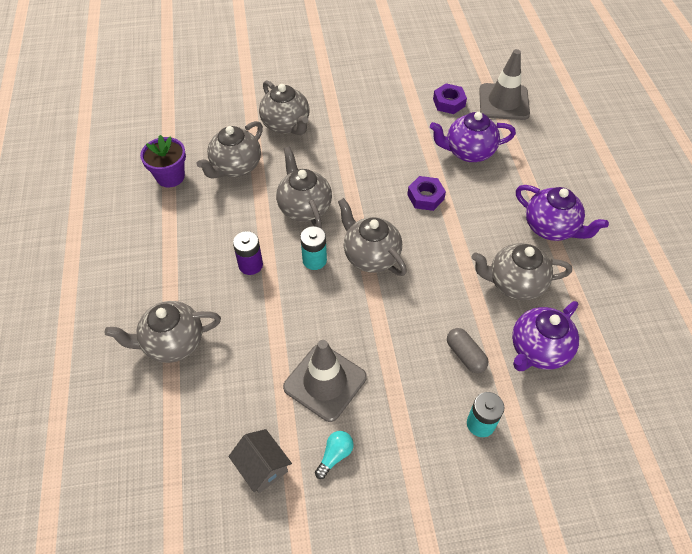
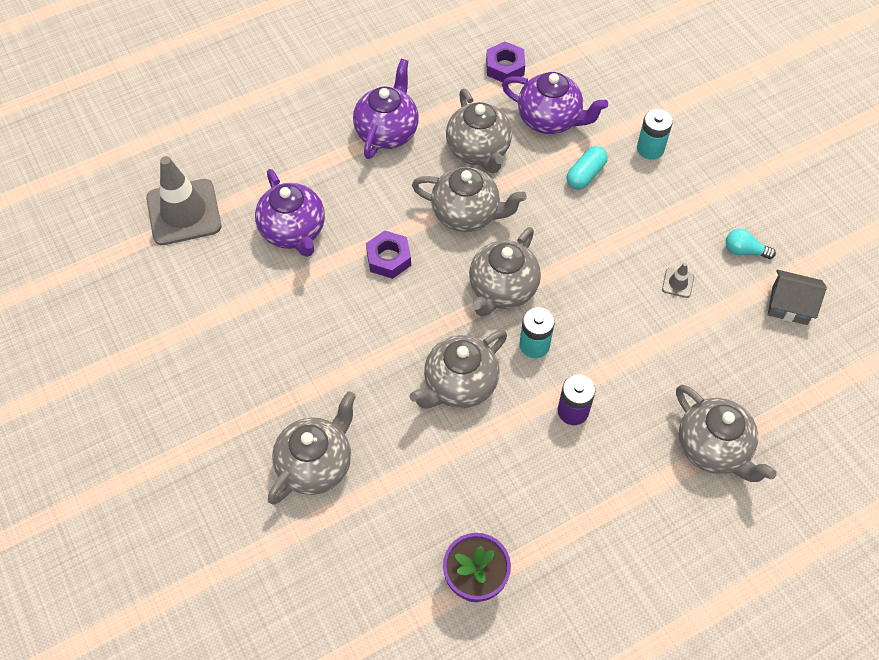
camera: 110 degrees left, 5 degrees up
grey teapot [197,121,263,179] -> grey teapot moved to [412,167,527,232]
grey house [228,429,292,493] -> grey house turned 75 degrees clockwise [768,270,827,325]
grey traffic cone [283,340,367,422] -> grey traffic cone [662,263,694,298], size x0.41
purple nut [433,83,467,114] -> purple nut moved to [486,41,525,82]
grey capsule [447,328,489,373] -> turquoise capsule [567,146,608,190]

